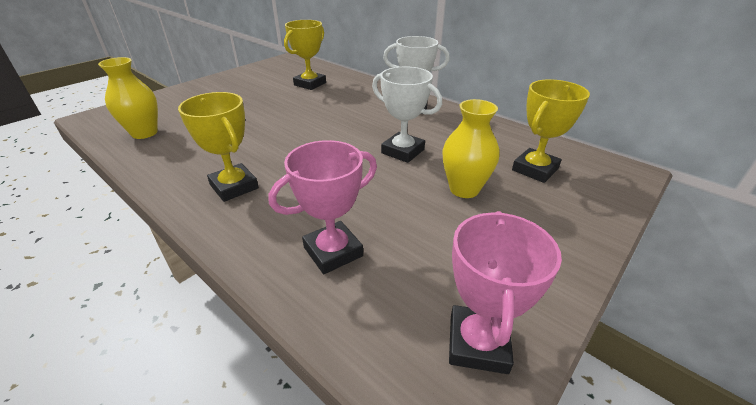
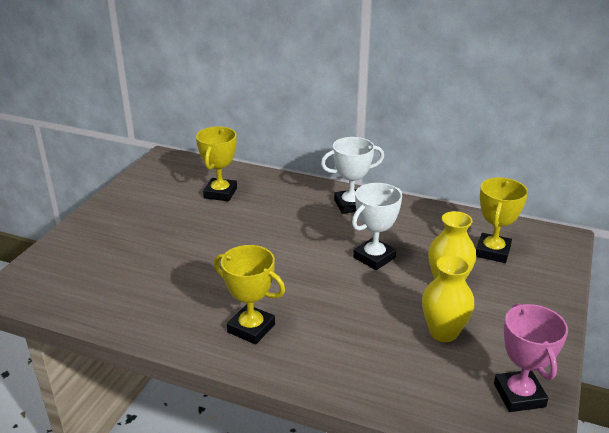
camera: 20 degrees left, 5 degrees down
yellow vase [98,57,158,139] -> yellow vase moved to [422,255,474,342]
pink trophy [269,140,377,274] -> none
white trophy [372,67,442,163] -> white trophy turned 60 degrees counterclockwise [352,183,402,270]

